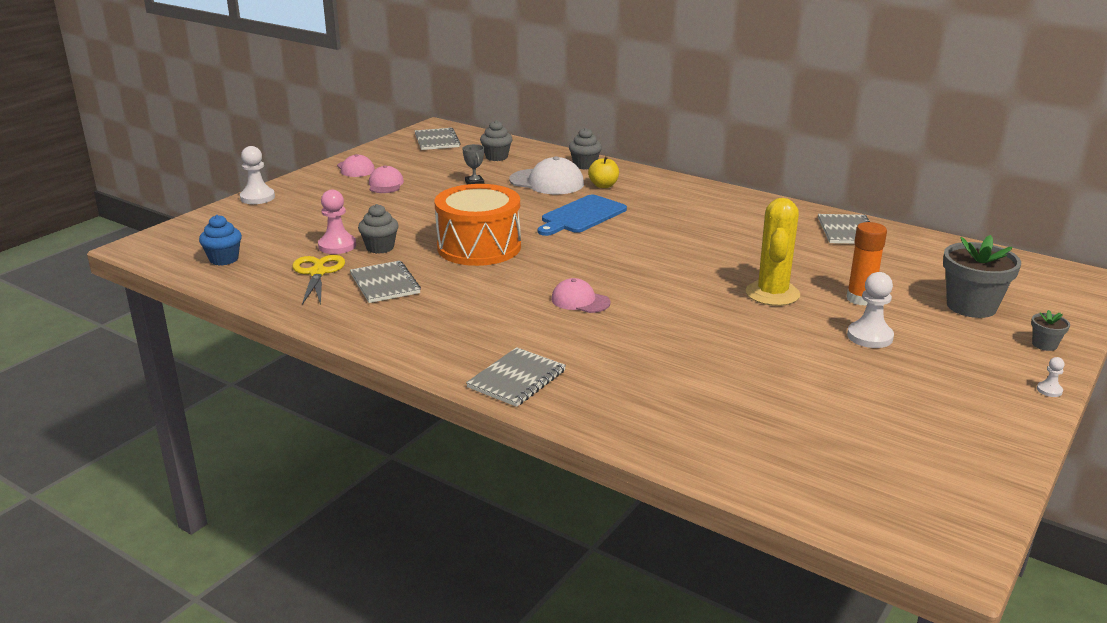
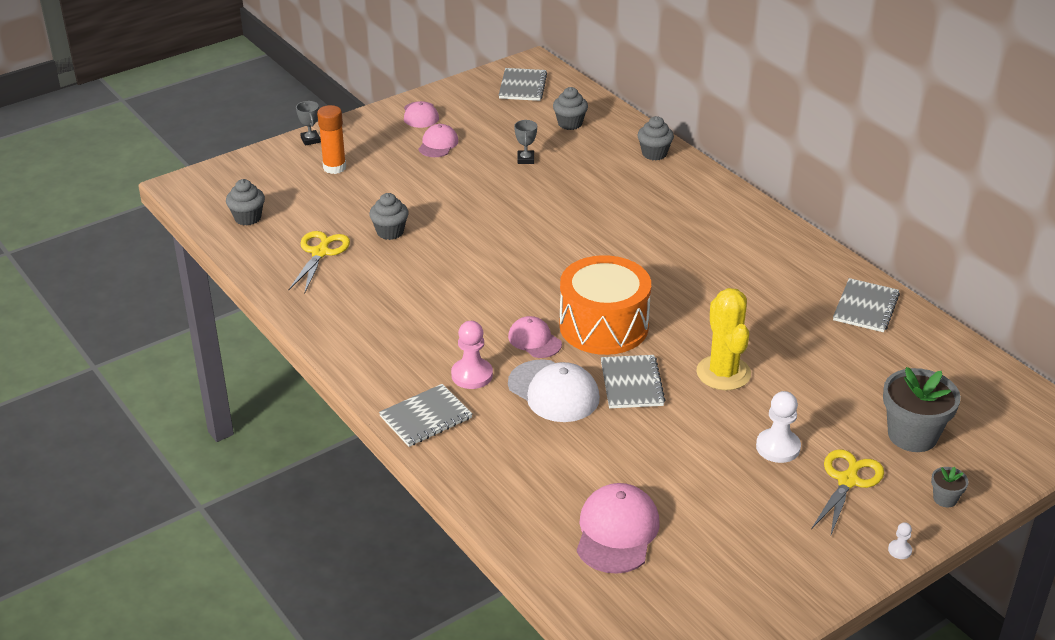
camera: 20 degrees right, 10 degrees up
blue cupcake [199,215,242,266] -> grey cupcake [226,179,265,225]
white pawn [240,146,275,204] -> grey trophy [296,101,321,146]
pink pawn [318,189,356,254] -> pink pawn moved to [451,321,493,389]
grey notebook [350,261,421,303] -> grey notebook moved to [601,355,666,408]
orange drum [435,184,521,266] -> orange drum moved to [559,255,651,355]
white cap [509,156,584,194] -> white cap moved to [508,359,600,422]
blue cutting board [538,195,627,236] -> none
yellow apple [588,156,619,188] -> none
yellow cactus [746,198,800,306] -> yellow cactus turned 45 degrees counterclockwise [696,288,751,390]
orange glue stick [846,222,887,306] -> orange glue stick moved to [317,105,346,174]
none -> pink cap [577,483,660,574]
none -> yellow scissors [811,449,884,537]

